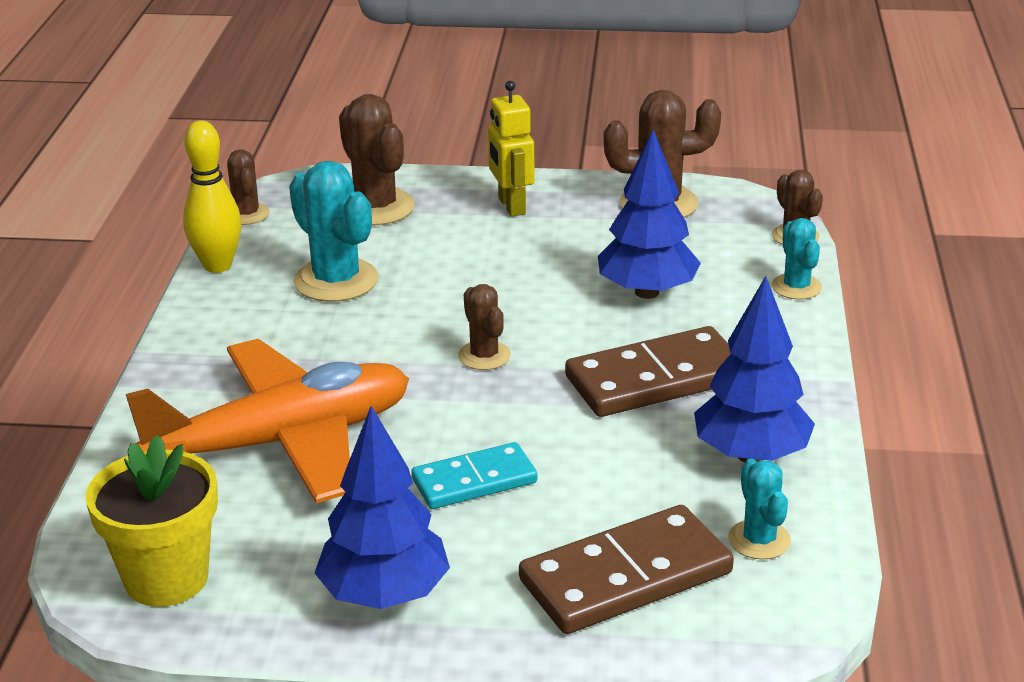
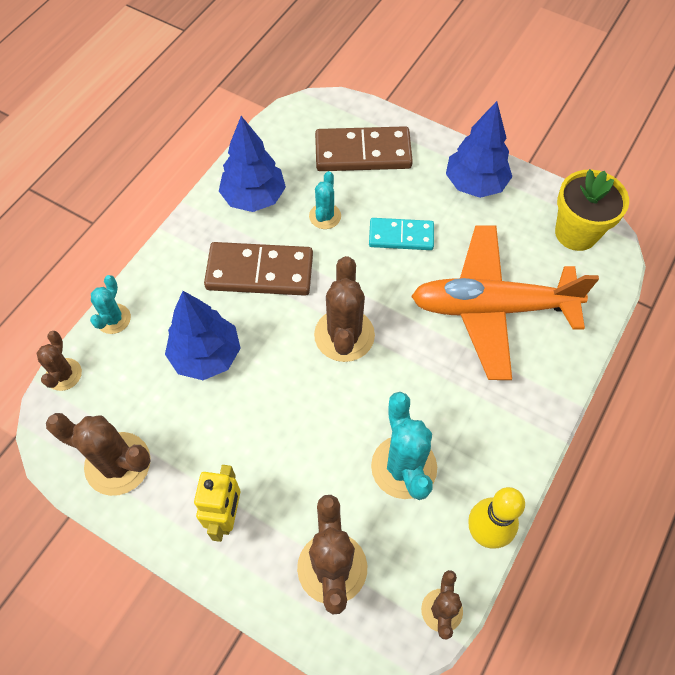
camera: 155 degrees left, 30 degrees up
brown cactus [458,284,511,370] -> brown cactus [314,256,375,362], size x1.72
turquoise cactus [728,459,791,560] -> turquoise cactus moved to [309,171,341,229]

